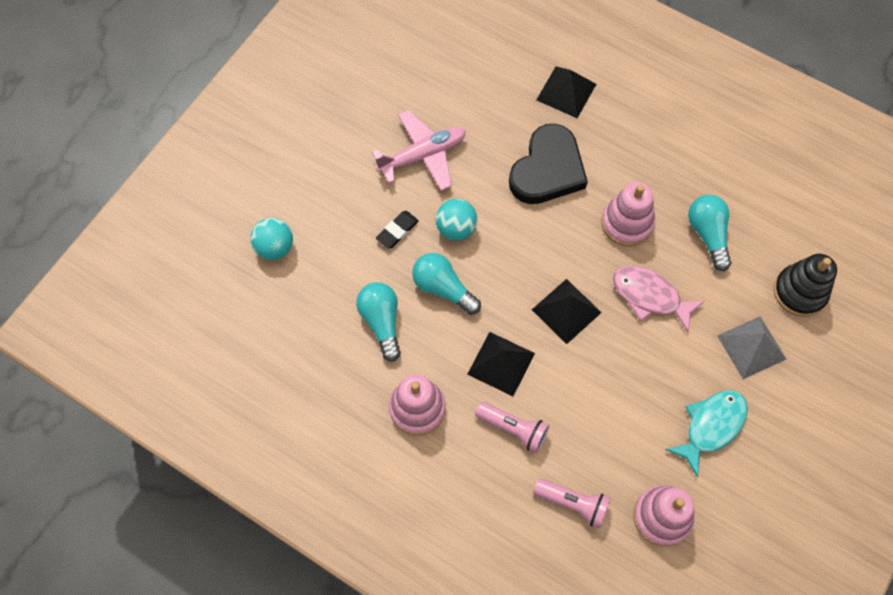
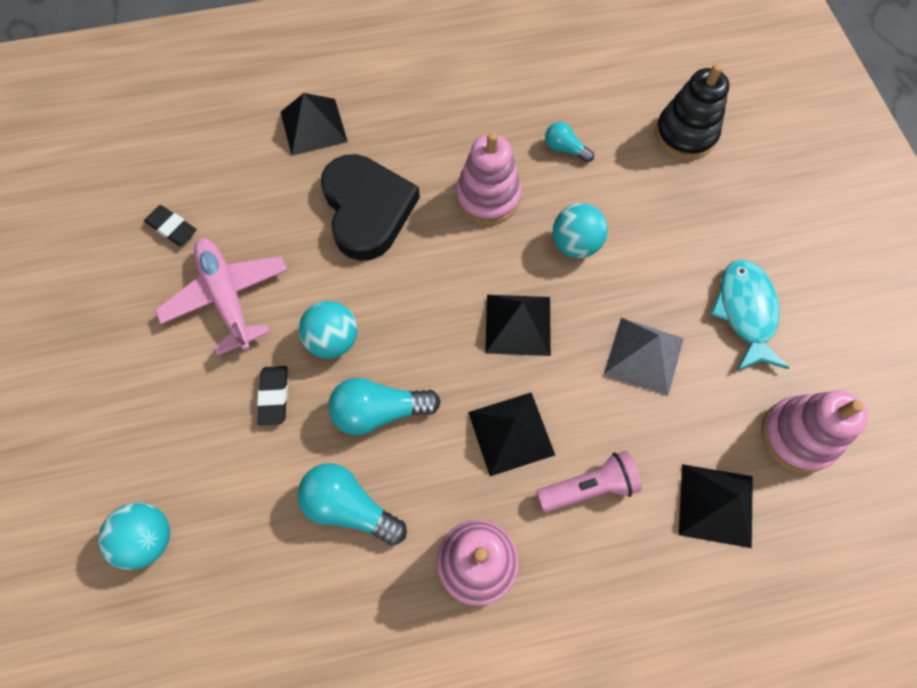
camera: 45 degrees left, 0 degrees up
pink plane [372,110,466,191] -> pink plane turned 45 degrees counterclockwise [155,239,287,356]
pink flashlight [533,478,611,528] -> black pyramid [678,464,753,548]
pink fish [613,266,705,332] -> turquoise ball [553,203,608,258]
turquoise light bulb [688,195,731,271] -> turquoise light bulb [545,122,594,163], size x0.59
grey pyramid [717,316,786,379] -> grey pyramid moved to [604,318,684,396]
none -> black eraser [144,205,197,246]

